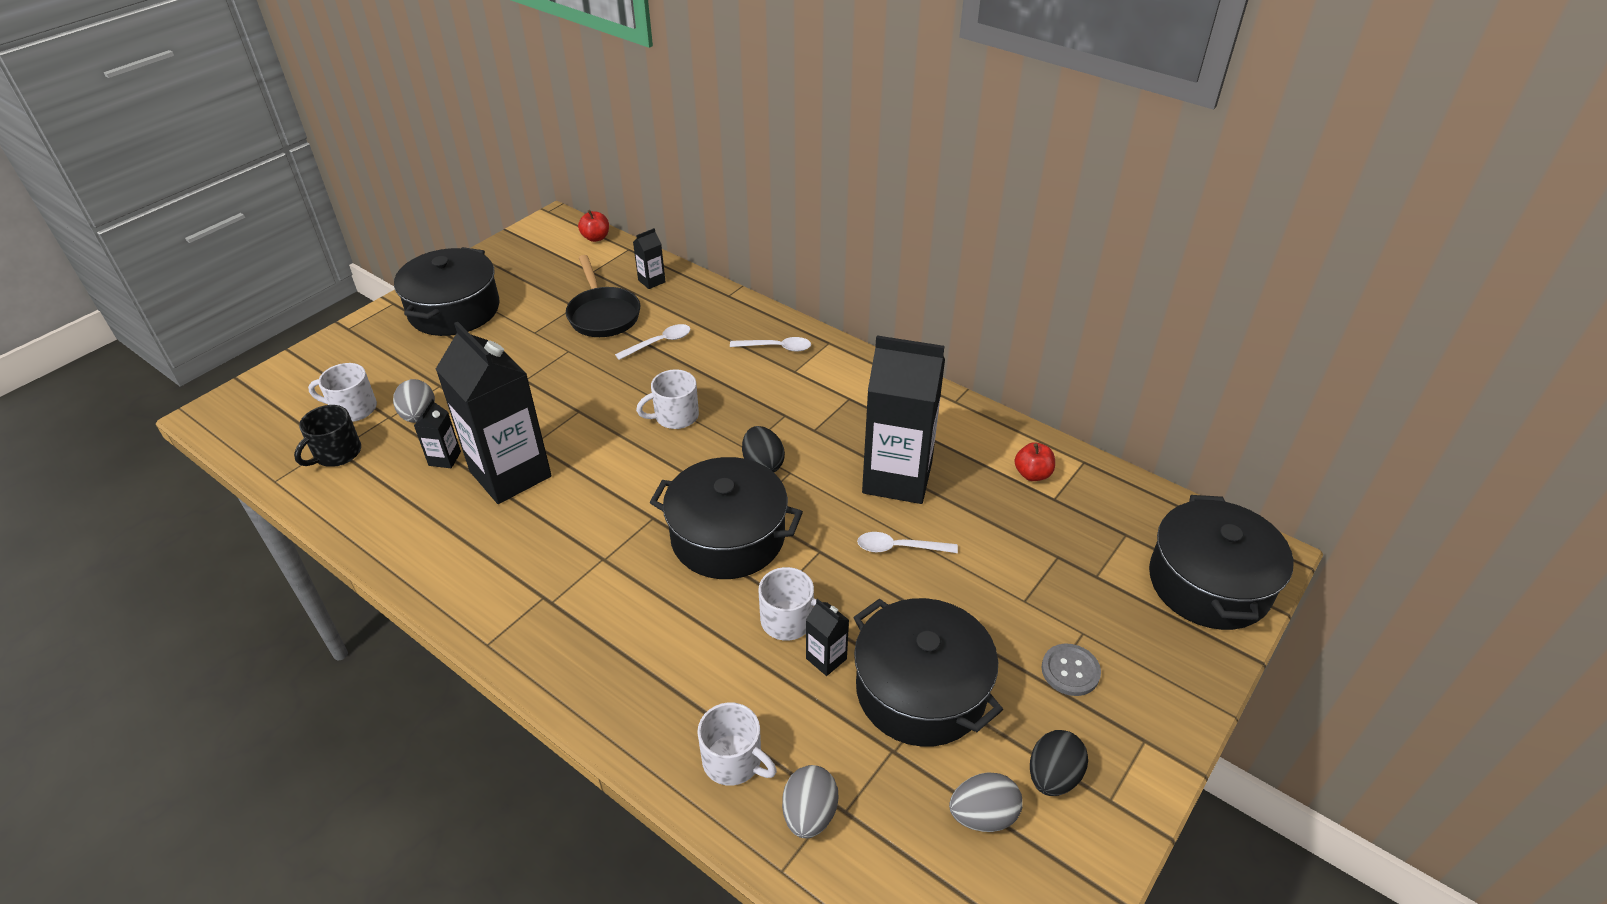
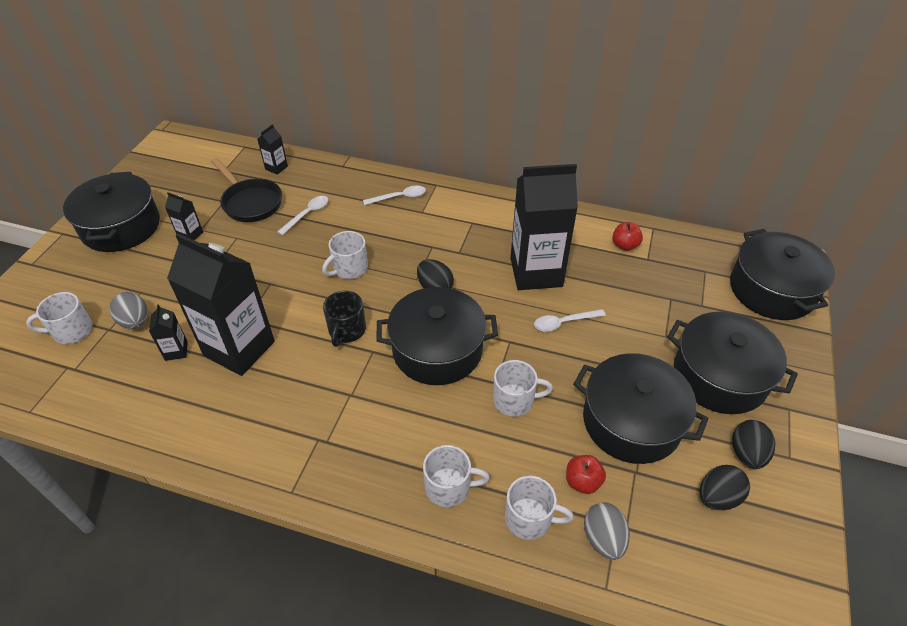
camera: 20 degrees left, 5 degrees up
black mug [294,405,361,467] -> black mug moved to [323,291,366,347]
red apple [578,210,609,242] -> red apple moved to [566,455,606,494]
black carton [806,599,849,676] -> black carton moved to [165,192,203,241]
grey egg [949,772,1023,832] -> black egg [700,465,750,510]
grey button [1041,644,1101,696] -> black pot [667,311,798,414]
none -> white mug [423,445,490,507]

